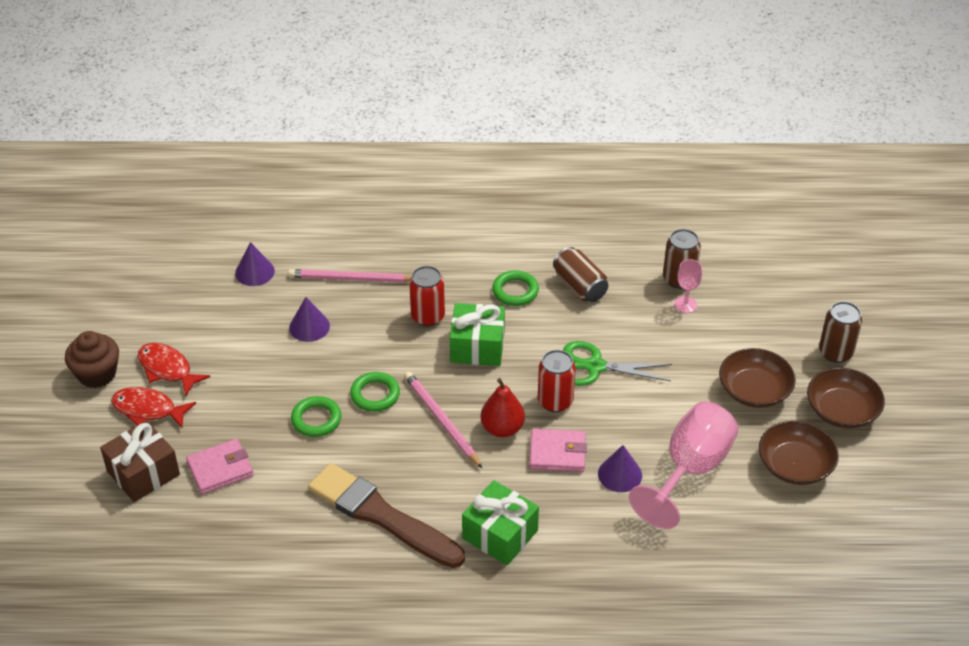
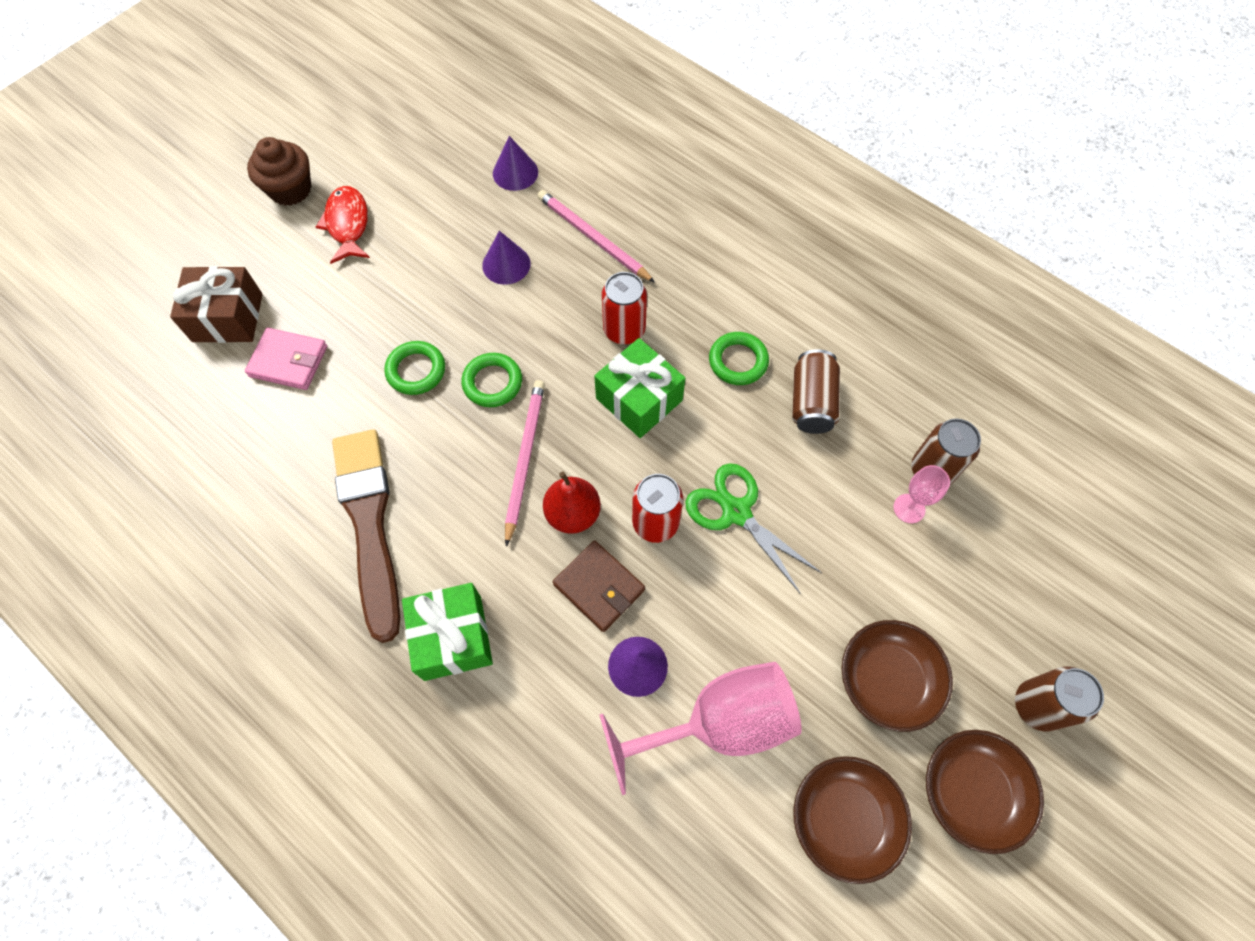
camera: 40 degrees right, 20 degrees up
red fish [111,387,196,428] -> none
pink wallet [529,429,587,472] -> brown wallet [553,540,645,632]

